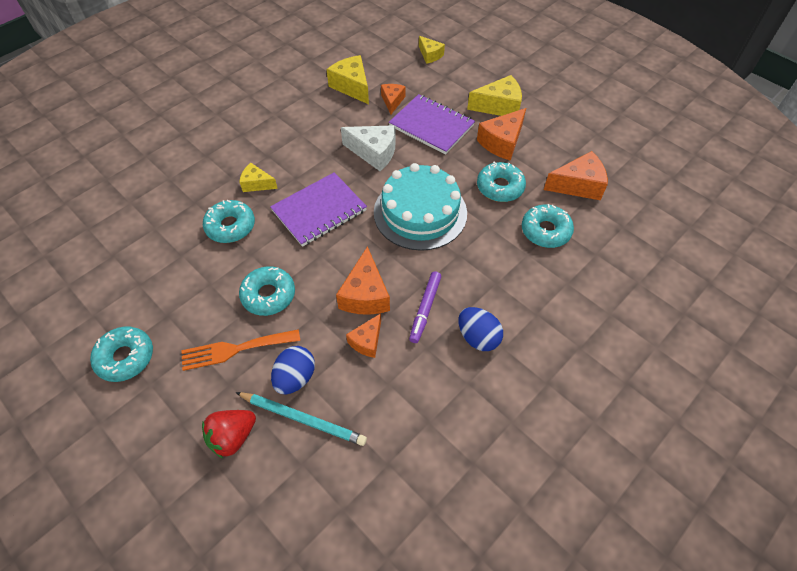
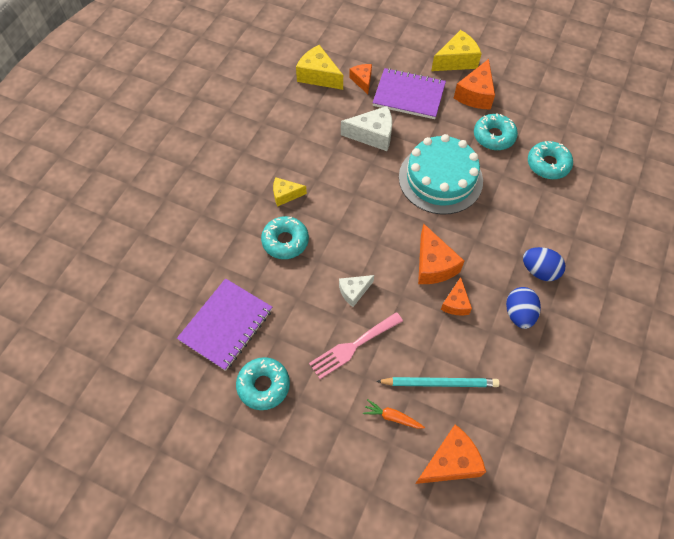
camera: 20 degrees left, 5 degrees up
orange fork [182,329,300,371] -> pink fork [309,312,403,379]
red strawberry [202,410,256,458] -> orange carrot [363,399,425,429]
turquoise donut [239,266,295,316] -> white cheese [339,275,374,307]
purple notebook [270,172,367,247] -> purple notebook moved to [177,278,272,371]
blue egg [271,346,315,394] -> blue egg moved to [506,287,541,329]
purple marker [409,271,441,343] -> none
yellow cheese [419,36,445,64] -> none
orange cheese [544,151,608,200] -> orange cheese moved to [415,424,486,484]

